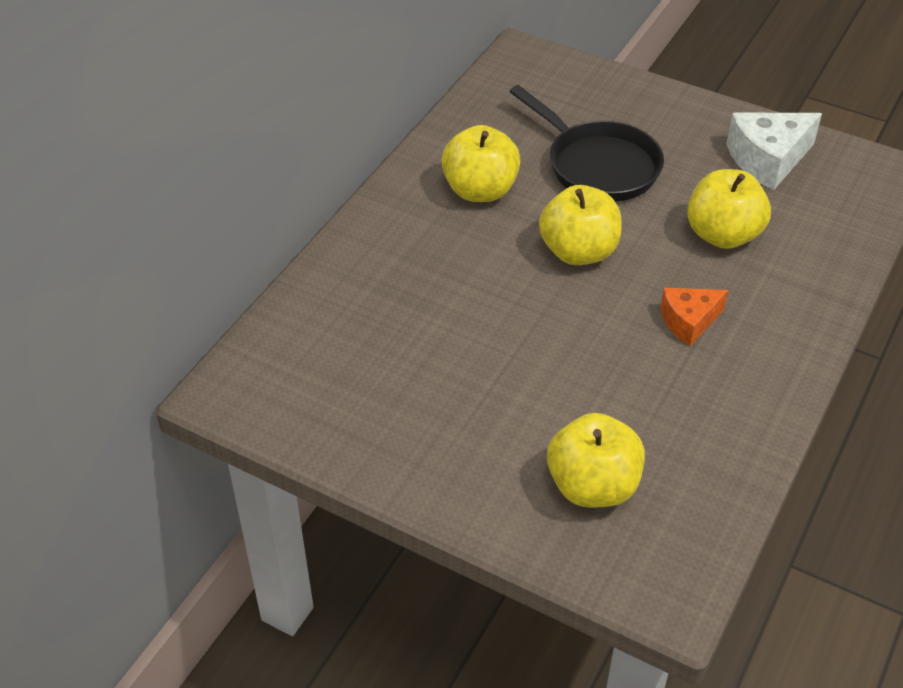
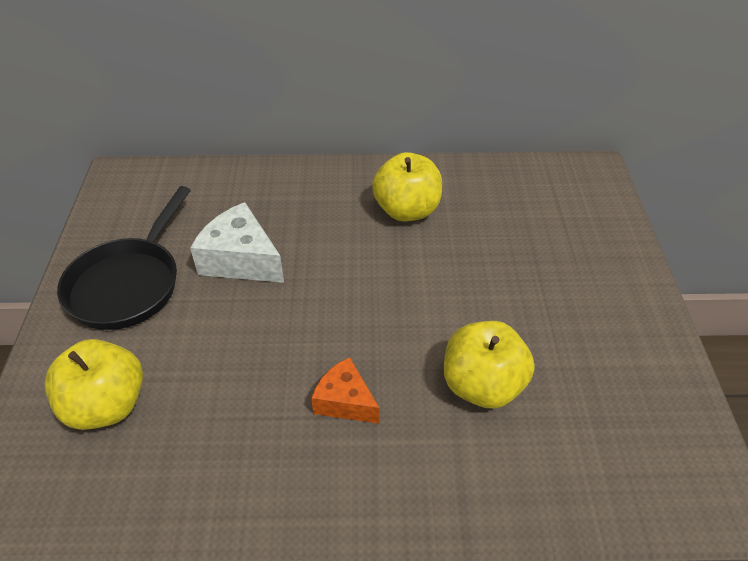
camera: 60 degrees right, 0 degrees up
black pan [509,85,664,202] -> black pan moved to [57,186,191,330]
yellow apple [539,185,622,265] -> none
white cheese [726,113,822,190] -> white cheese moved to [190,202,284,283]

